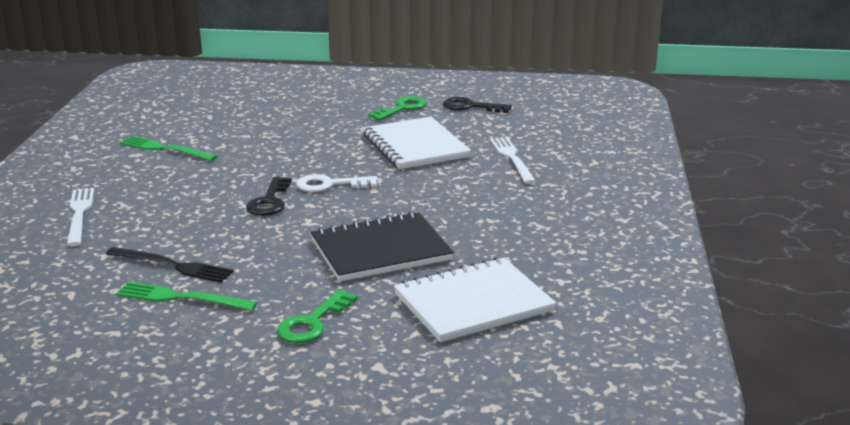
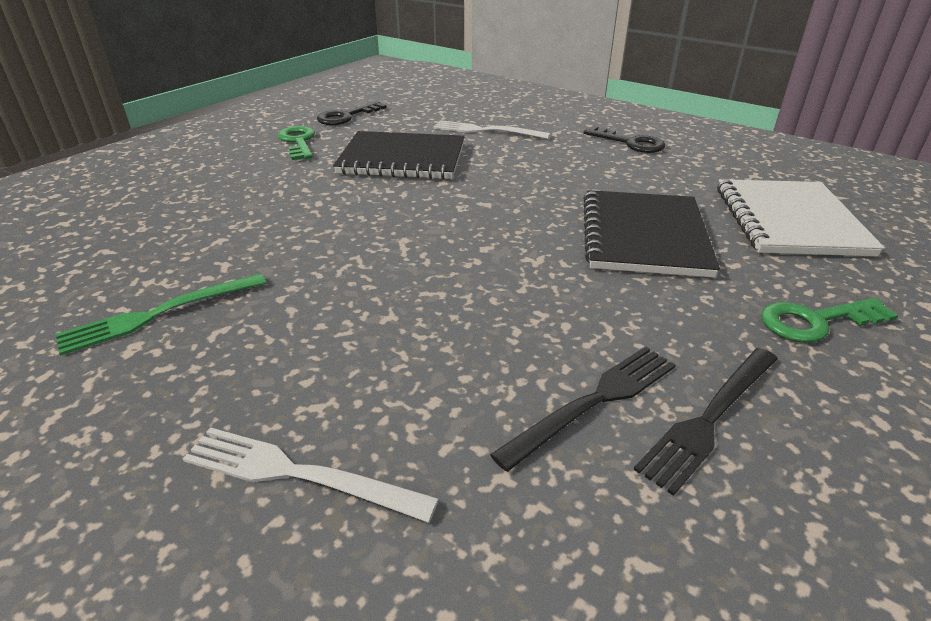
camera: 60 degrees left, 10 degrees up
green fork [116,282,258,311] -> black fork [634,348,778,496]
black key [246,177,292,216] -> black key moved to [584,126,666,153]
green key [277,290,358,343] -> green key turned 105 degrees clockwise [761,298,898,343]
white key [296,174,378,192] -> none
white notebook [363,117,471,169] -> black notebook [333,131,465,180]

